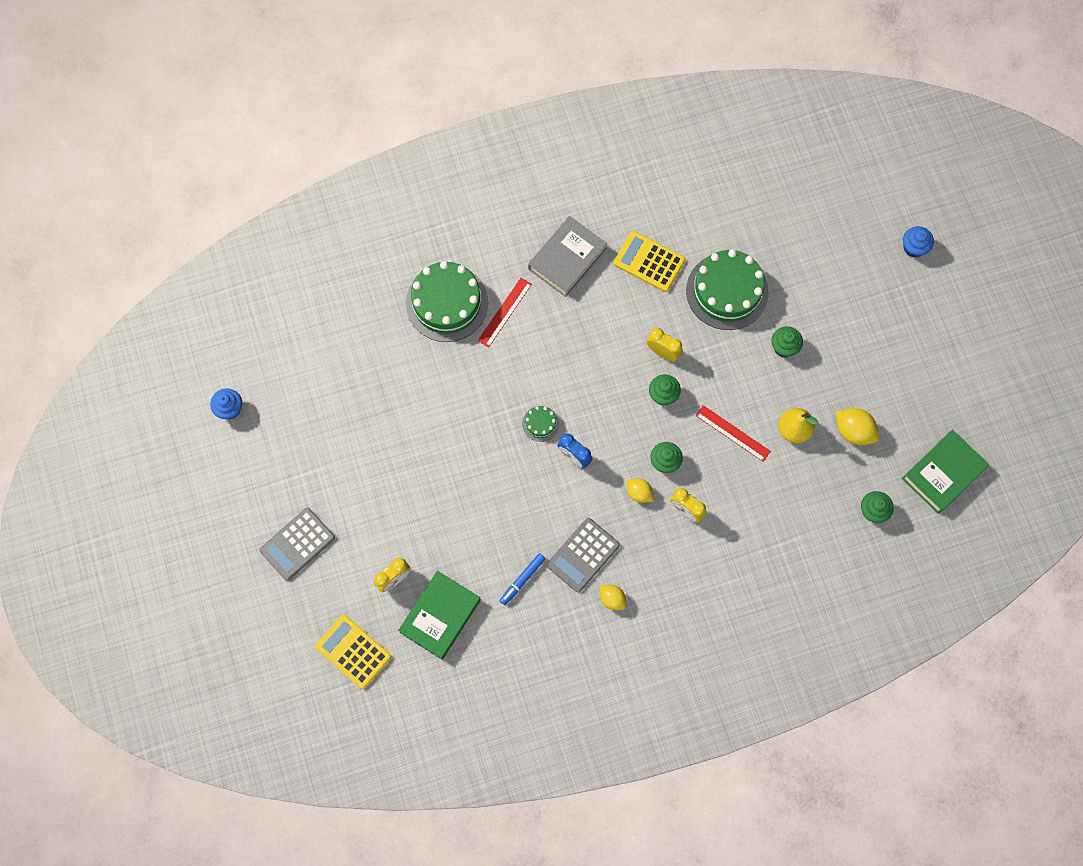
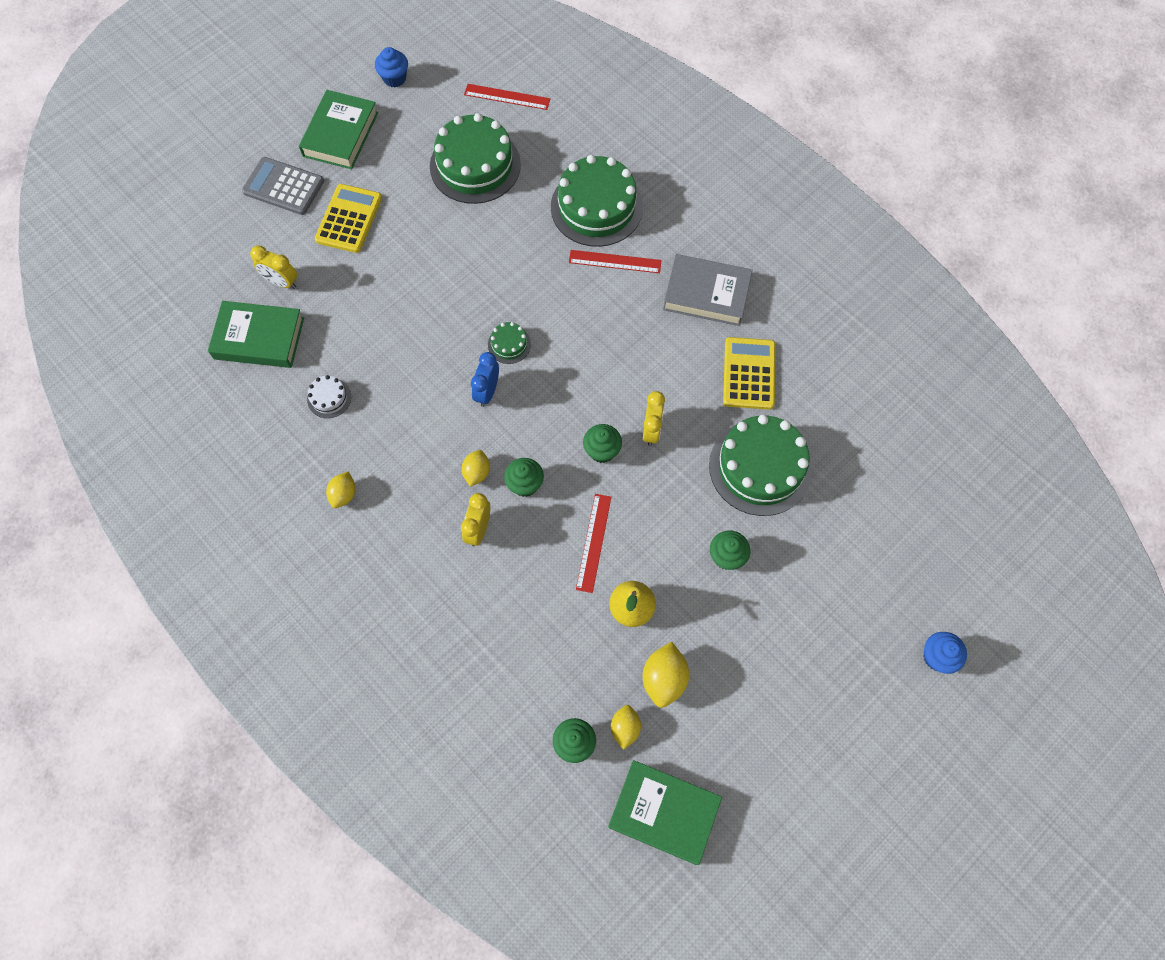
camera: 65 degrees right, 5 degrees down
yellow calculator [315,614,392,689] -> yellow calculator moved to [315,184,382,253]
blue marker [500,553,546,605] -> white cake [307,375,351,418]
grey calculator [547,518,620,593] -> none
none -> green book [299,90,378,169]
none -> green cake [430,113,521,204]
none -> red ruler [464,84,550,110]
none -> yellow lemon [611,705,641,750]

